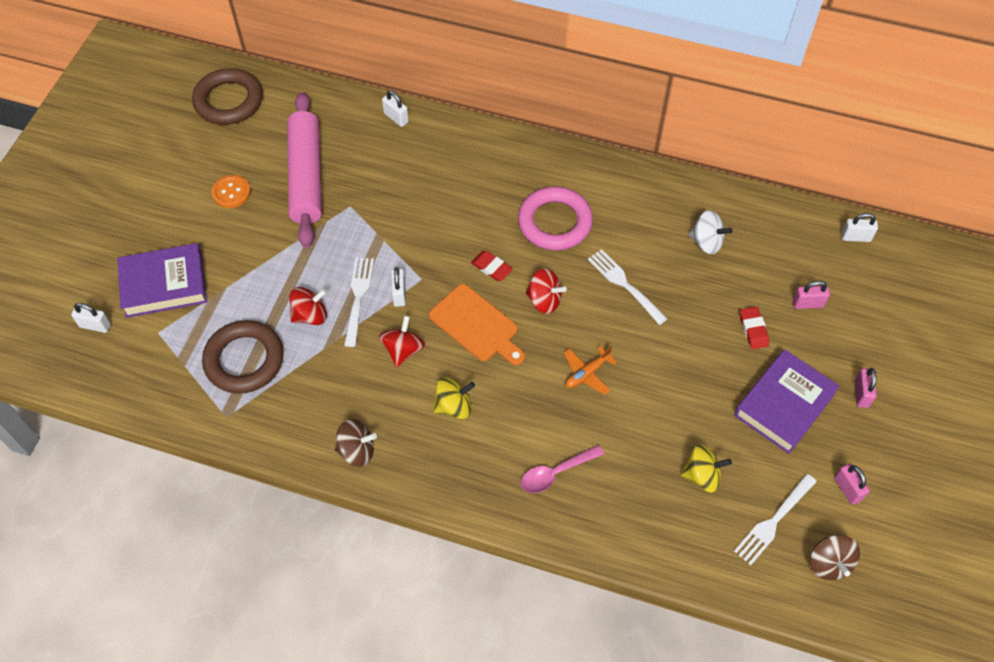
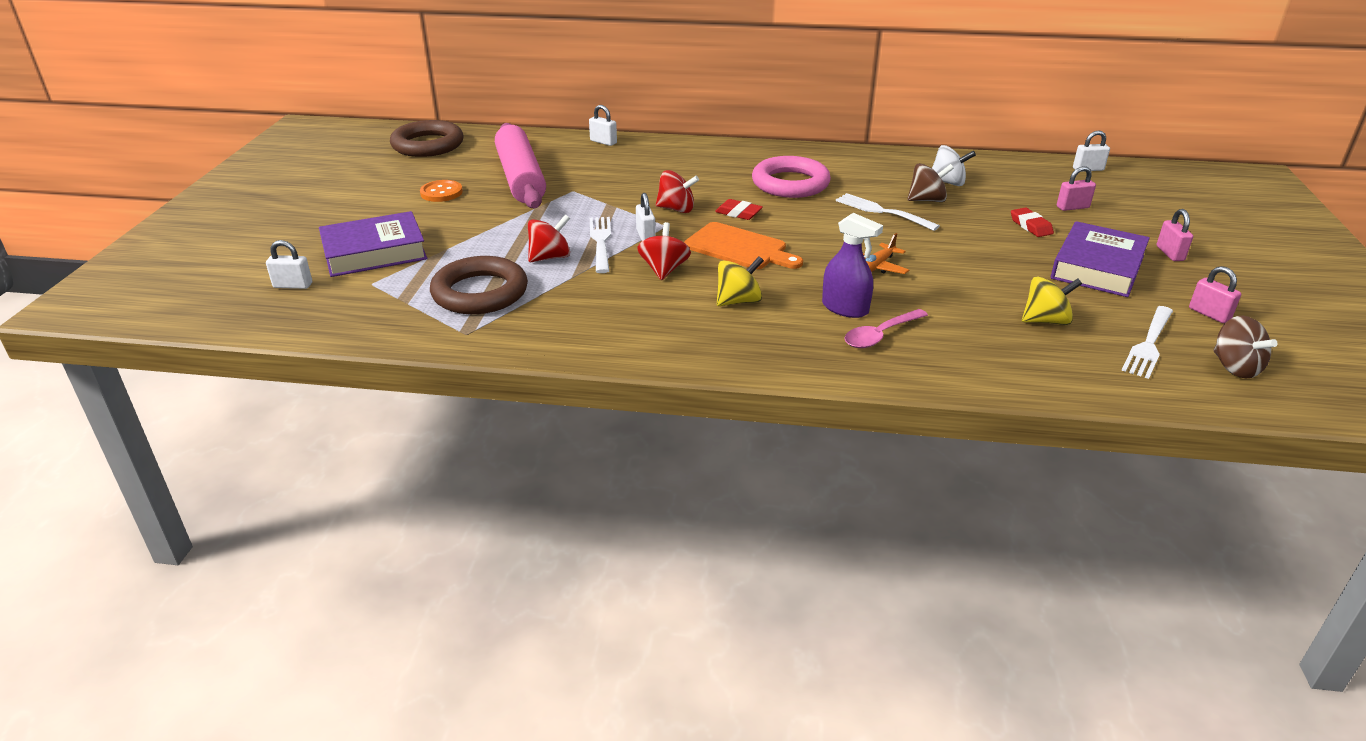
camera: 10 degrees left, 25 degrees down
brown spinning top [335,419,377,467] -> brown spinning top moved to [907,163,954,202]
red spinning top [525,268,567,314] -> red spinning top moved to [656,170,699,213]
none -> purple spray bottle [822,213,883,318]

